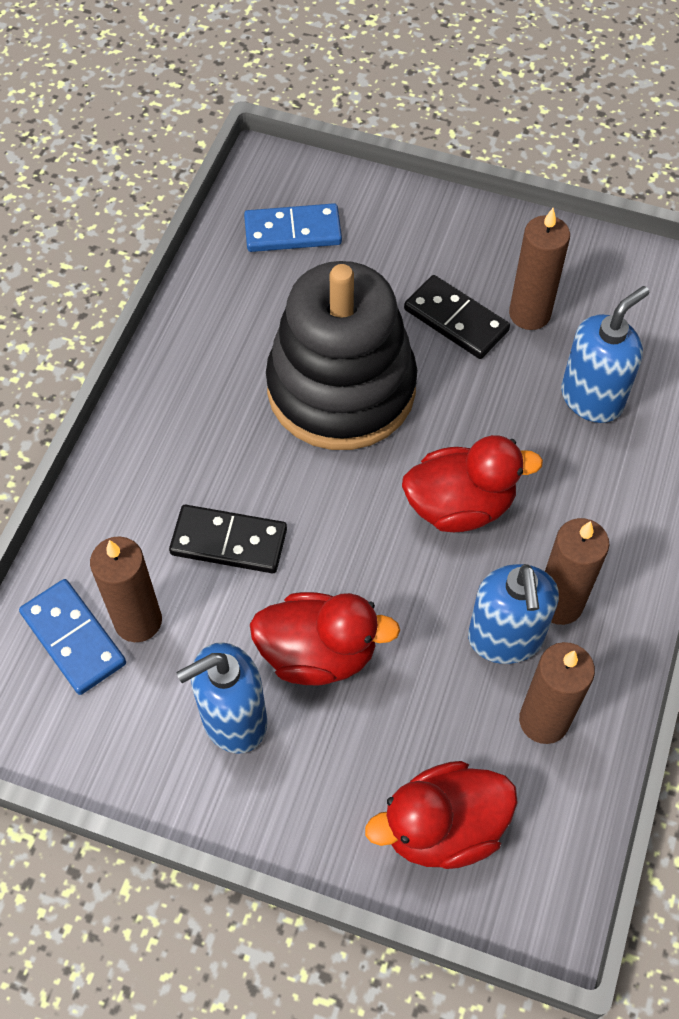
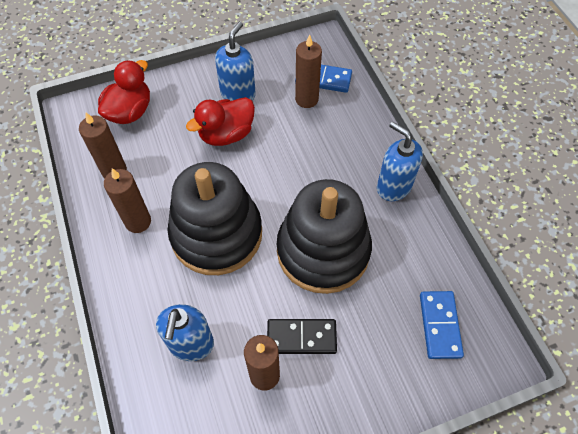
camera: 140 degrees right, 0 degrees up
black domino [169,505,287,573] -> none
blue domino [244,203,342,252] -> blue domino turned 45 degrees counterclockwise [420,291,464,359]
red duck [402,435,543,532] -> black stacking toy [168,162,262,275]
blue soap dispenser [468,564,559,664] -> blue soap dispenser moved to [377,121,423,201]

